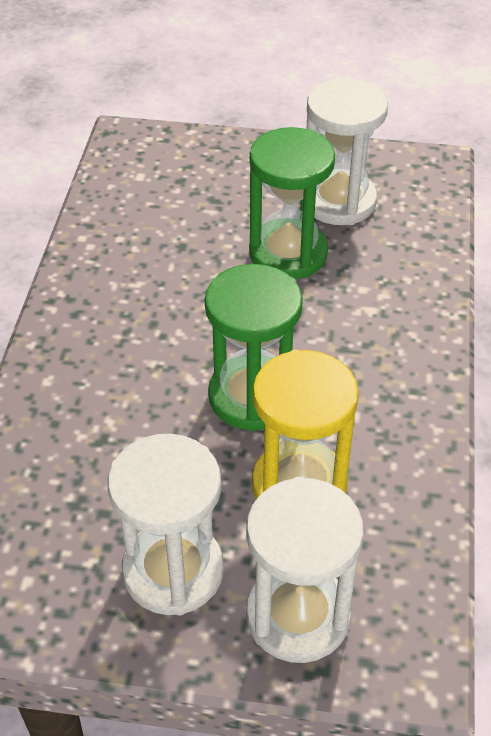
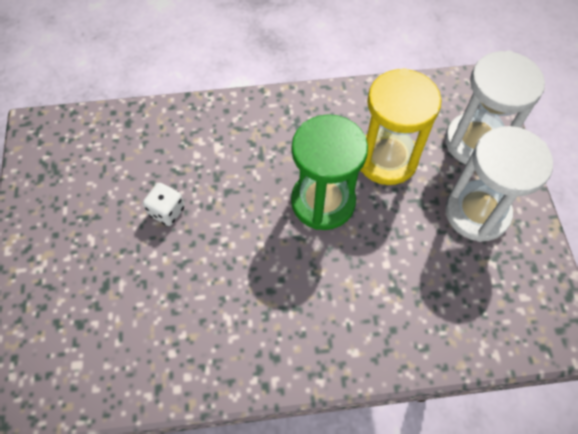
camera: 105 degrees left, 15 degrees up
green hourglass [249,127,335,279] -> white dice [143,183,185,226]
white hourglass [306,78,388,225] -> none

